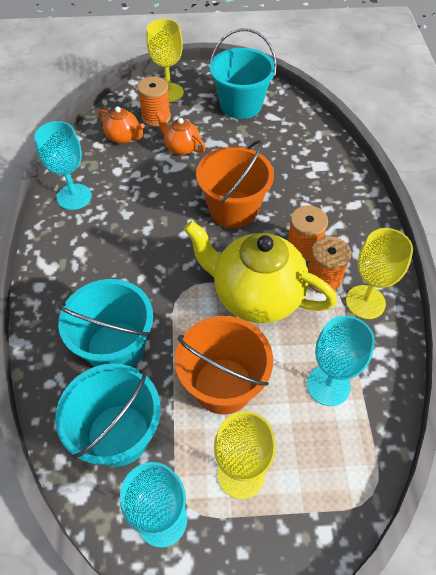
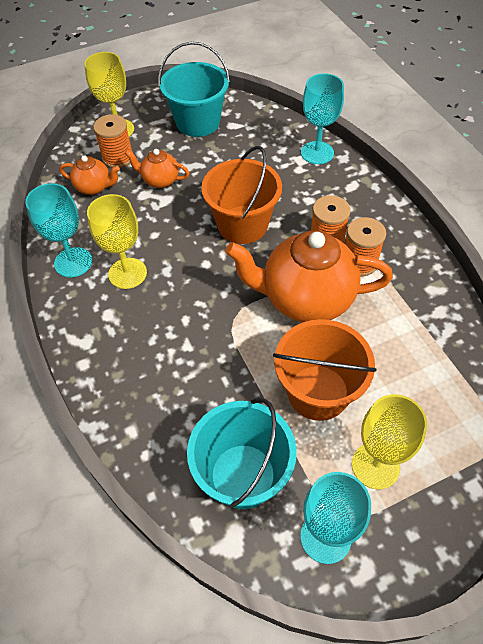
camera: 20 degrees left, 0 degrees up
turquoise bucket [57,279,153,367] -> none
yellow teapot [184,221,337,323] -> orange teapot [225,230,393,323]
turquoise goblet [307,316,375,406] -> turquoise goblet moved to [301,73,344,164]
yellow goblet [346,228,413,319] -> yellow goblet moved to [87,194,147,289]

